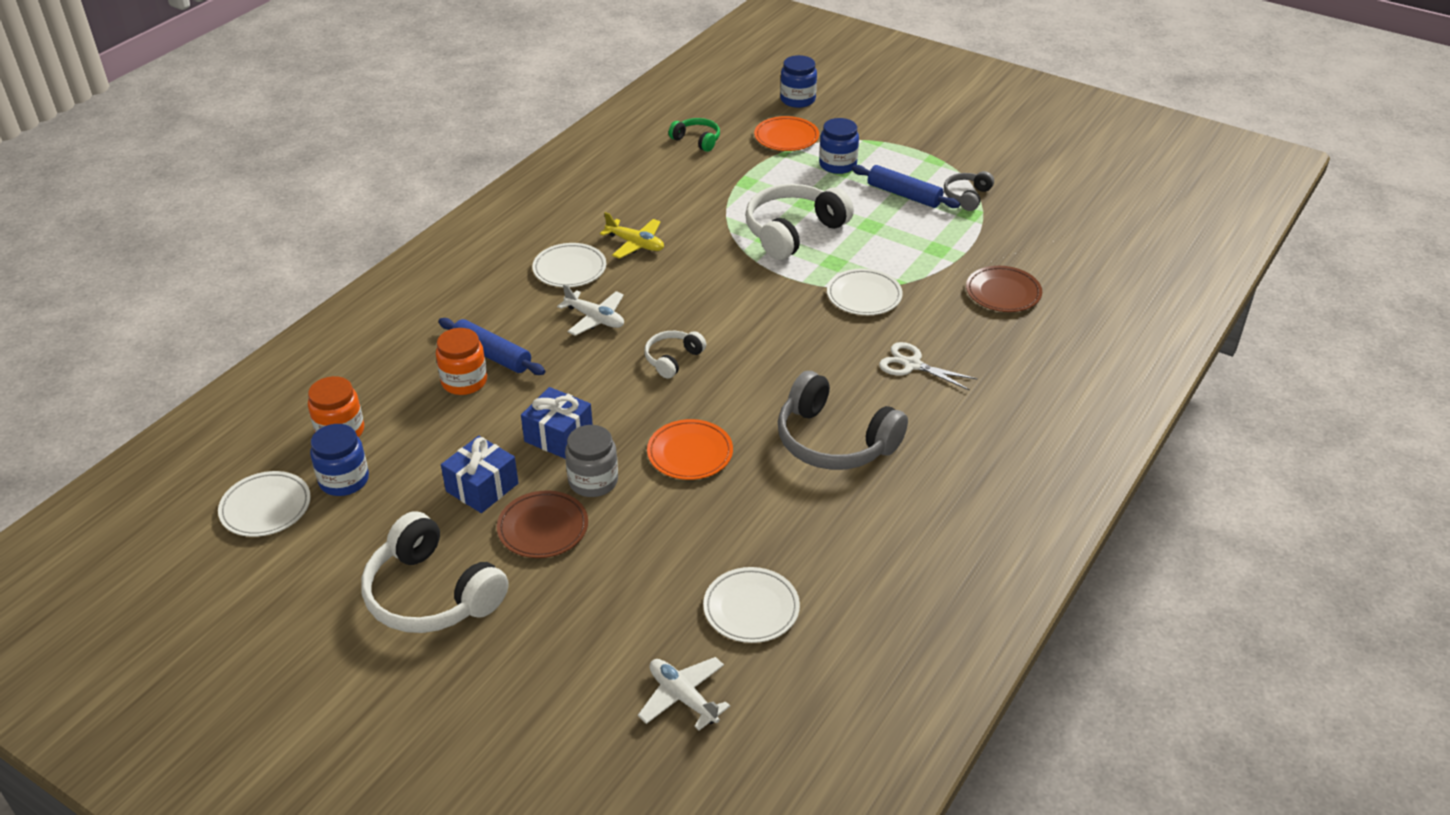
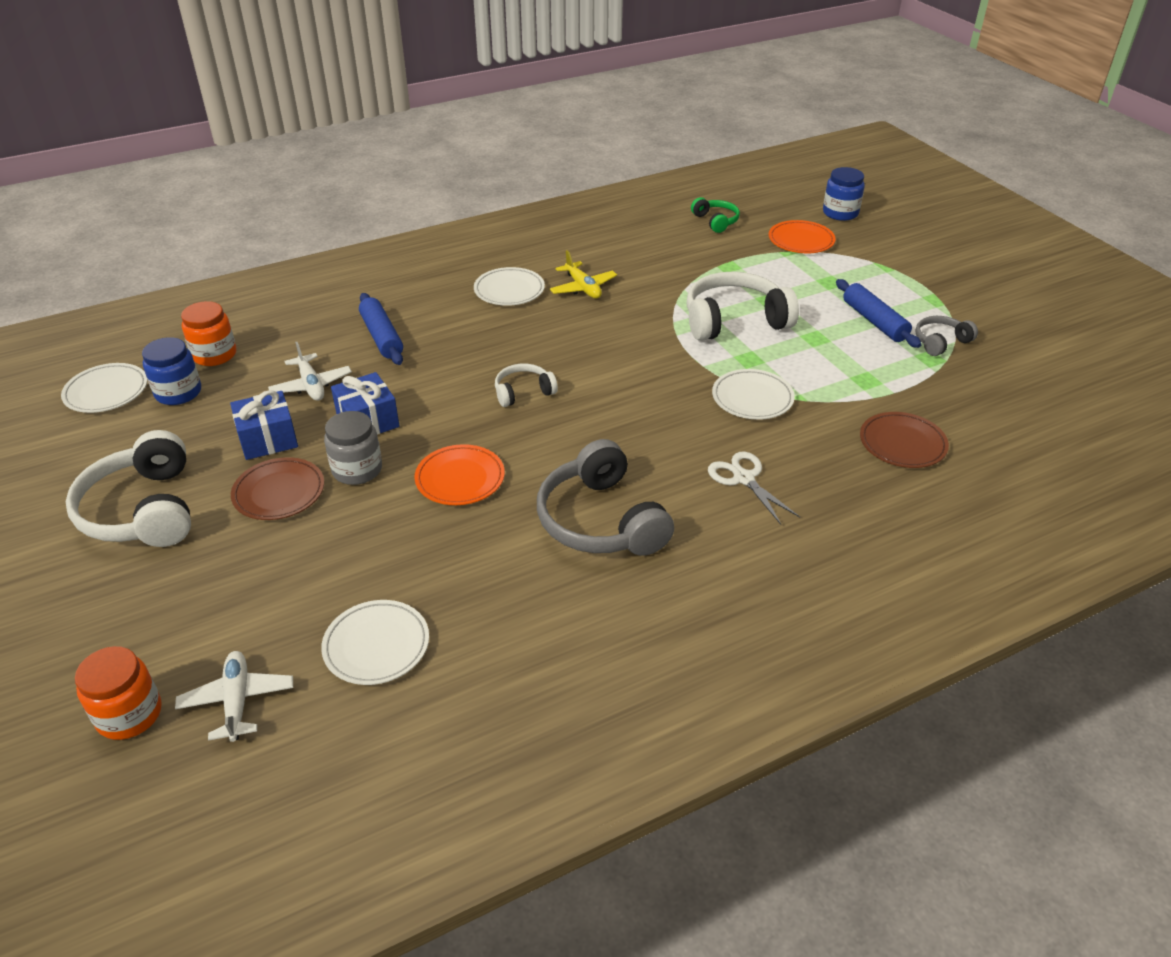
camera: 30 degrees right, 0 degrees up
orange jar [436,328,487,395] -> orange jar moved to [75,646,162,740]
white plane [557,284,624,336] -> white plane moved to [268,342,352,401]
blue jar [819,118,859,174] -> none

